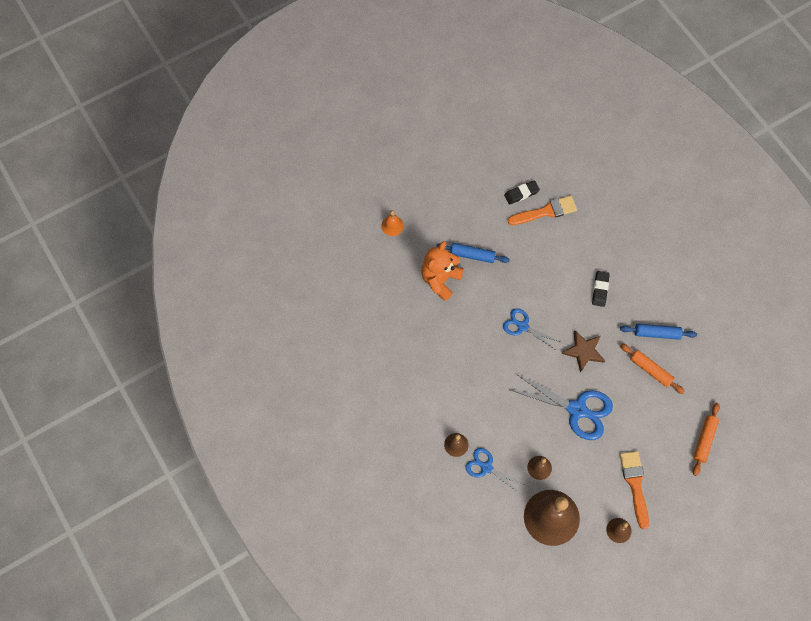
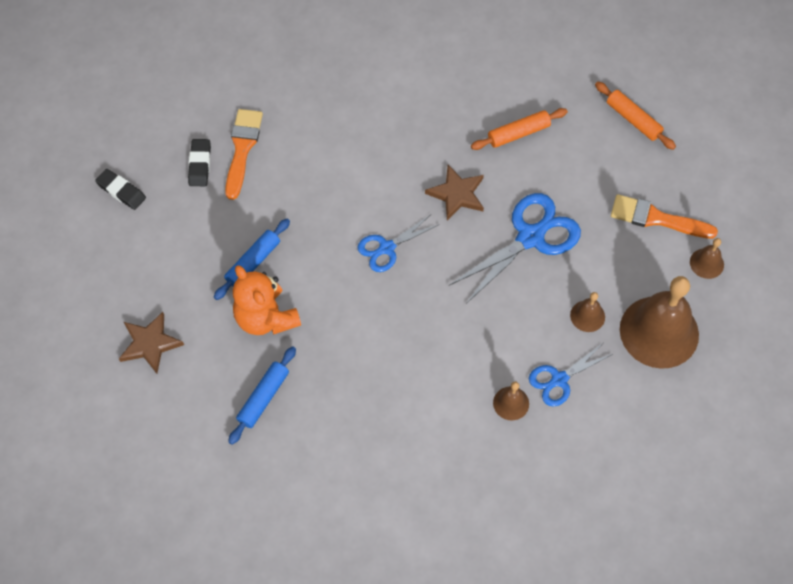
camera: 65 degrees left, 5 degrees down
orange bell [381,210,404,236] -> brown star [119,312,184,374]
black eraser [592,271,610,307] -> black eraser moved to [95,169,146,210]
blue rolling pin [620,324,697,340] -> blue rolling pin moved to [228,346,296,445]

